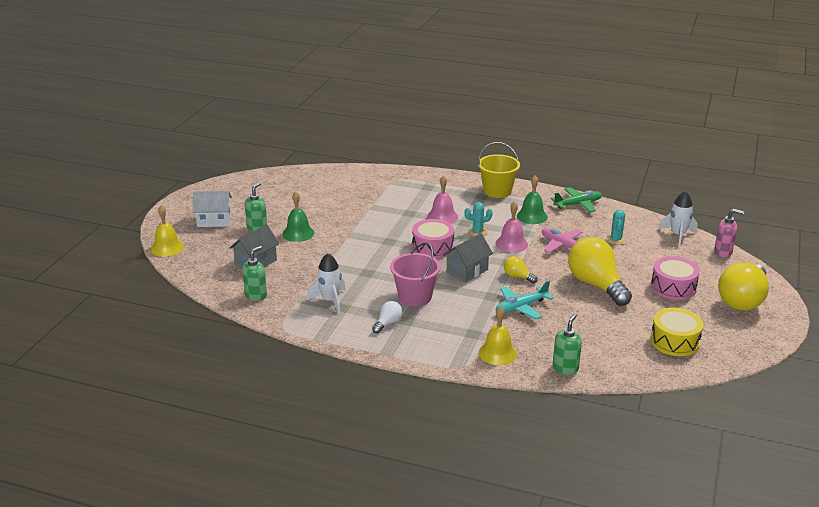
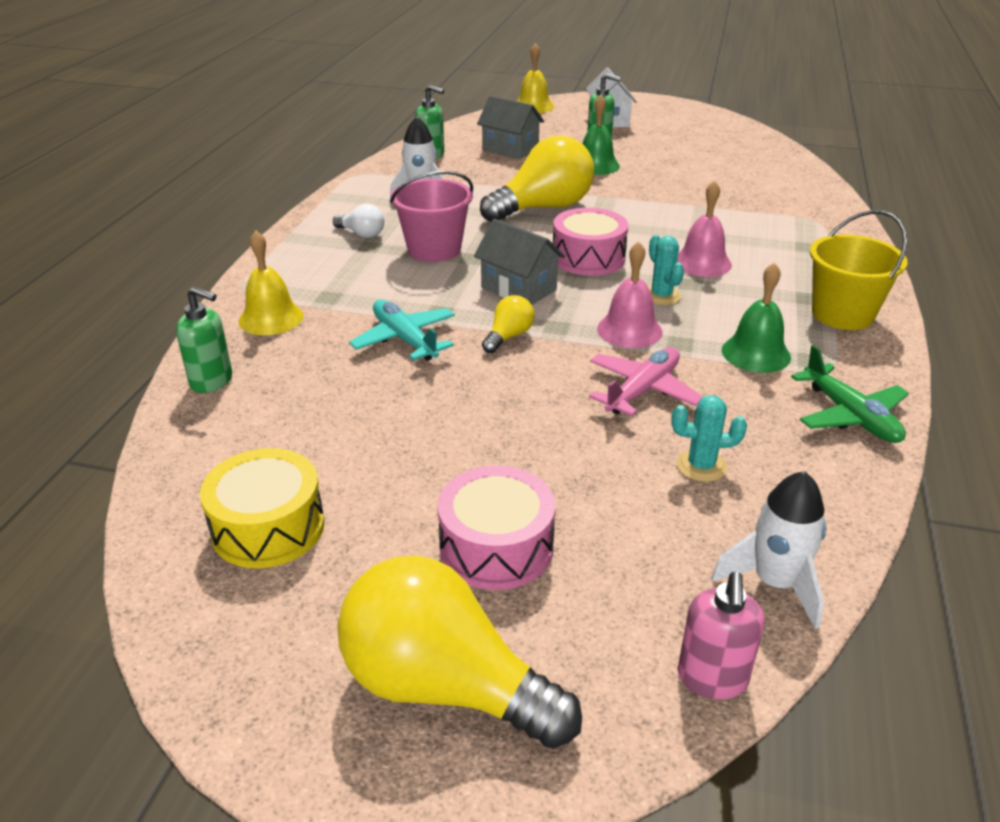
camera: 85 degrees right, 5 degrees up
yellow light bulb [568,237,632,306] -> yellow light bulb moved to [480,135,594,222]

